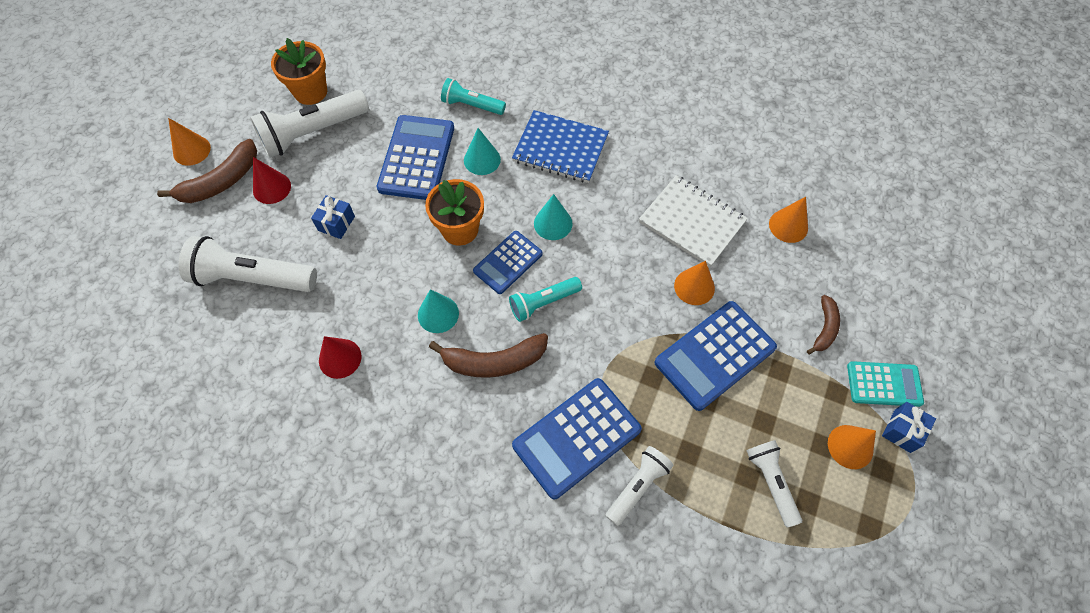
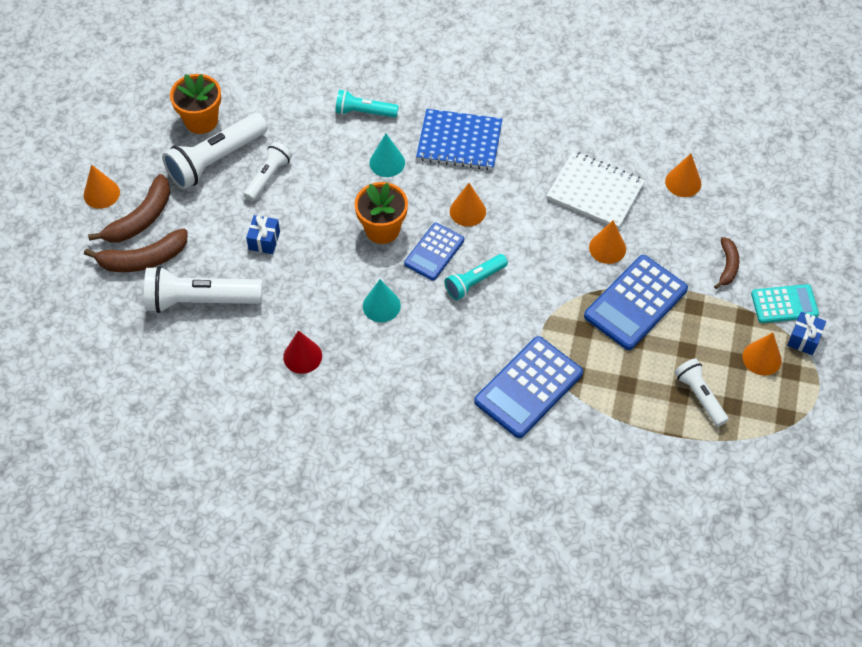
camera: 10 degrees left, 5 degrees down
red cone [253,157,291,204] -> none
blue calculator [377,115,454,200] -> none
brown banana [429,333,548,378] -> brown banana moved to [84,228,188,272]
turquoise cone [534,194,572,240] -> orange cone [450,183,486,227]
white flashlight [605,446,673,526] -> white flashlight moved to [243,142,292,201]

